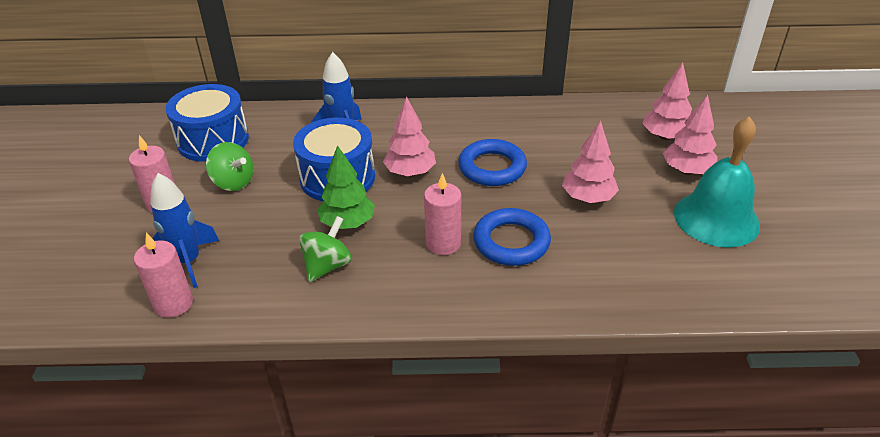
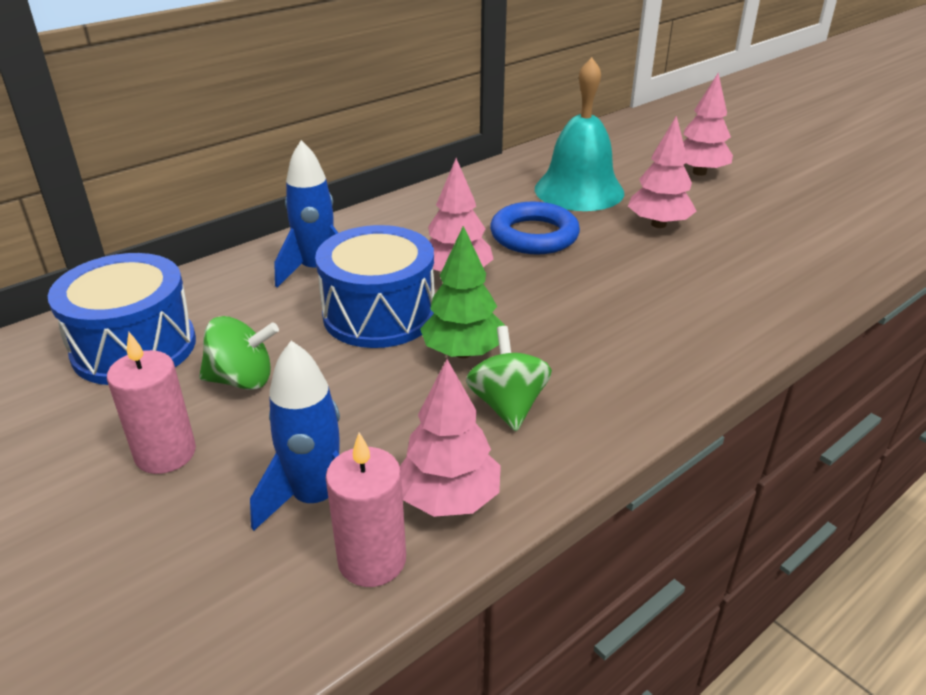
camera: 40 degrees left, 5 degrees down
pink candle [424,173,461,255] -> none
blue ring [473,208,551,266] -> none
pink tree [642,63,692,140] -> pink tree moved to [400,359,501,517]
turquoise bell [674,116,760,248] -> turquoise bell moved to [535,57,624,211]

